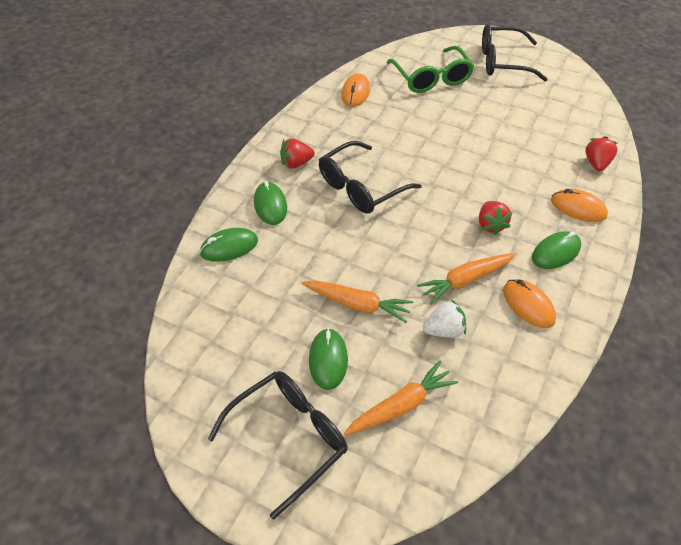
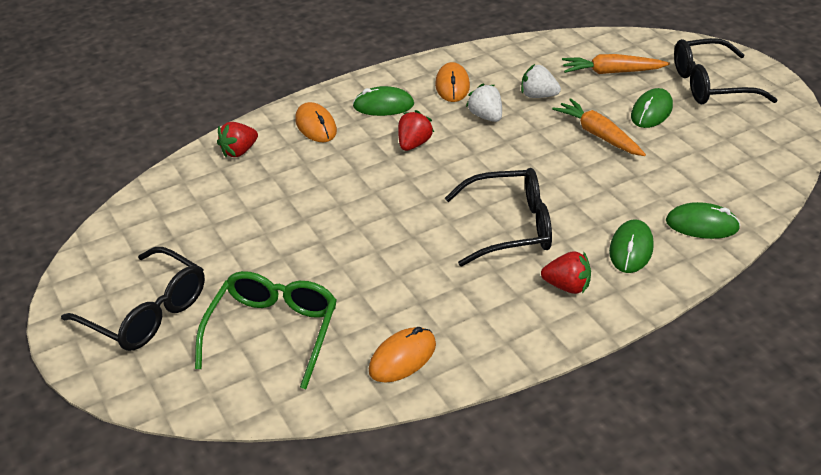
camera: 145 degrees left, 10 degrees down
orange carrot [417,253,516,304] -> white strawberry [466,83,502,122]

